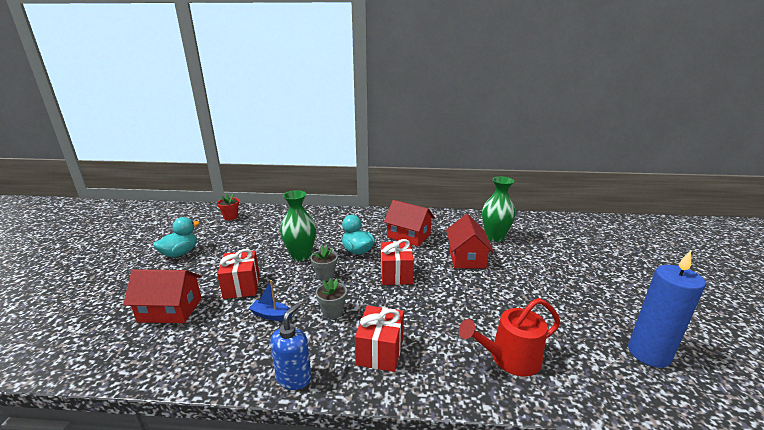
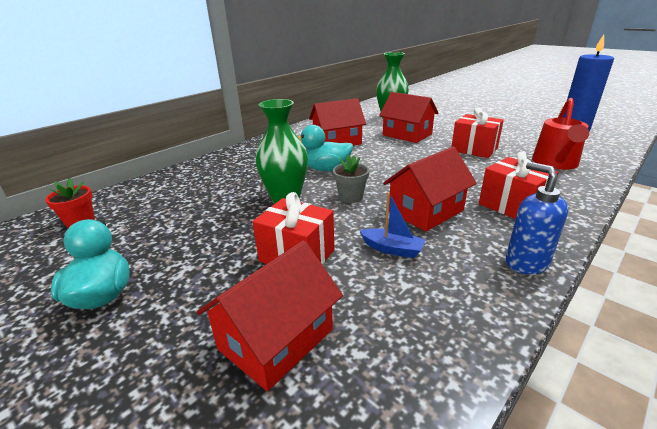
camera: 50 degrees left, 5 degrees up
blue boat [248,280,292,321] -> blue boat turned 120 degrees counterclockwise [360,192,426,258]
grey flower pot [316,278,347,319] -> red house [383,147,477,231]
red gift [381,239,414,285] -> red gift moved to [451,108,504,158]

